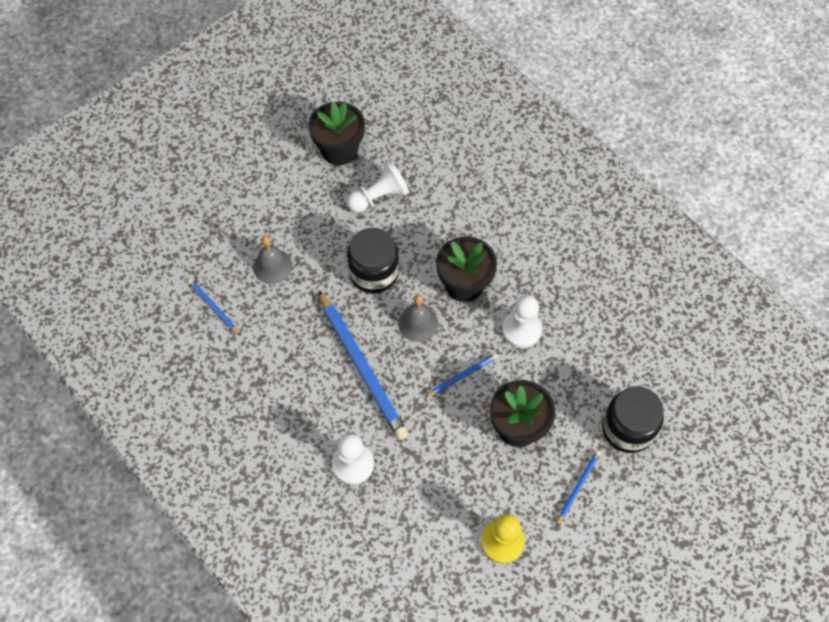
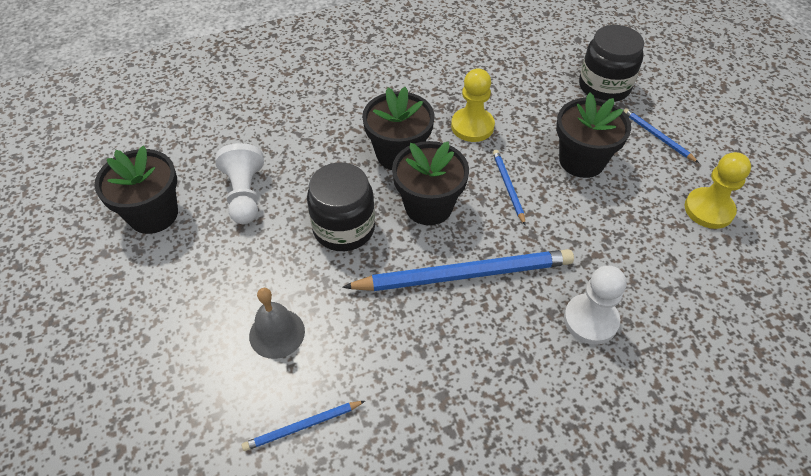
camera: 70 degrees left, 10 degrees down
grey bell [398,294,438,342] -> black flower pot [392,141,469,225]
white pawn [502,295,542,348] -> yellow pawn [451,68,495,142]

